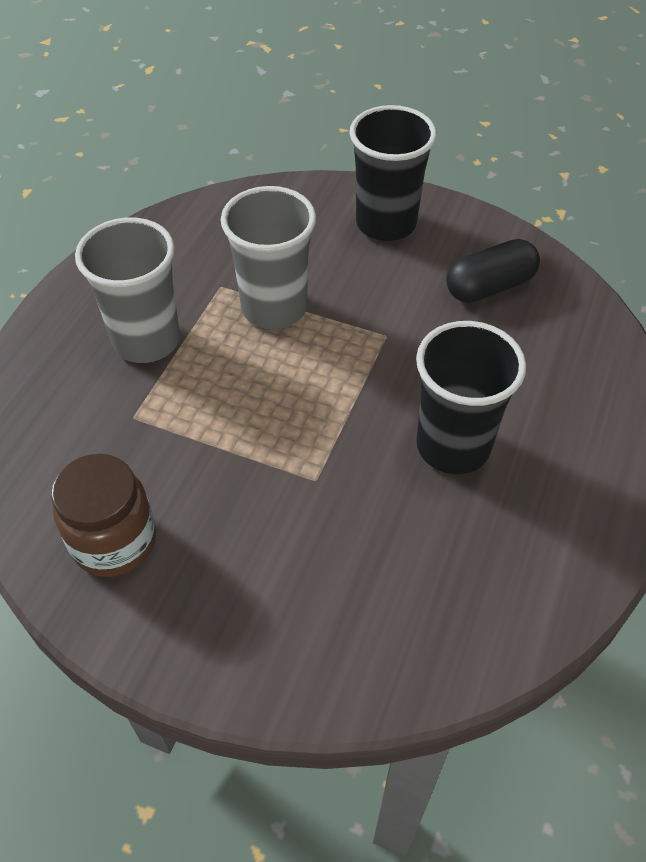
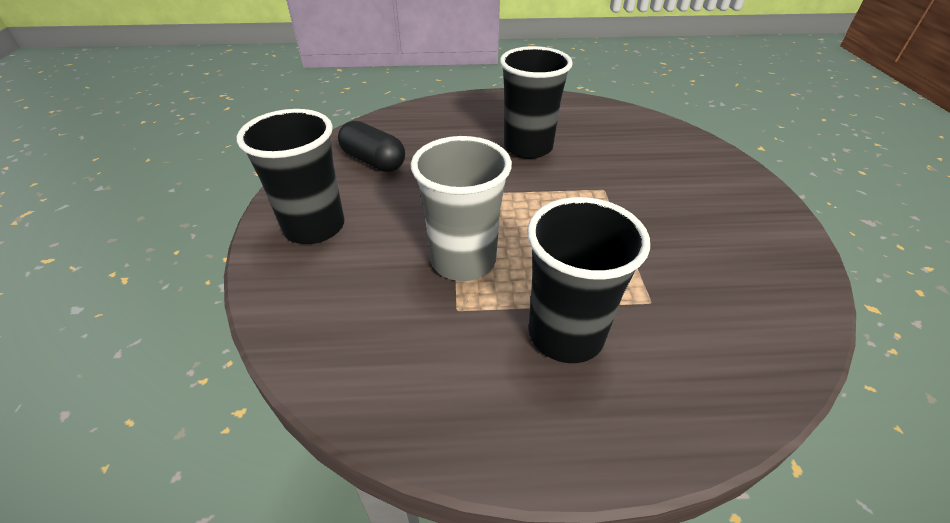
camera: 115 degrees left, 10 degrees down
brown jar [51,454,156,577] -> none
grey cup [75,217,180,363] -> black cup [527,197,650,363]

